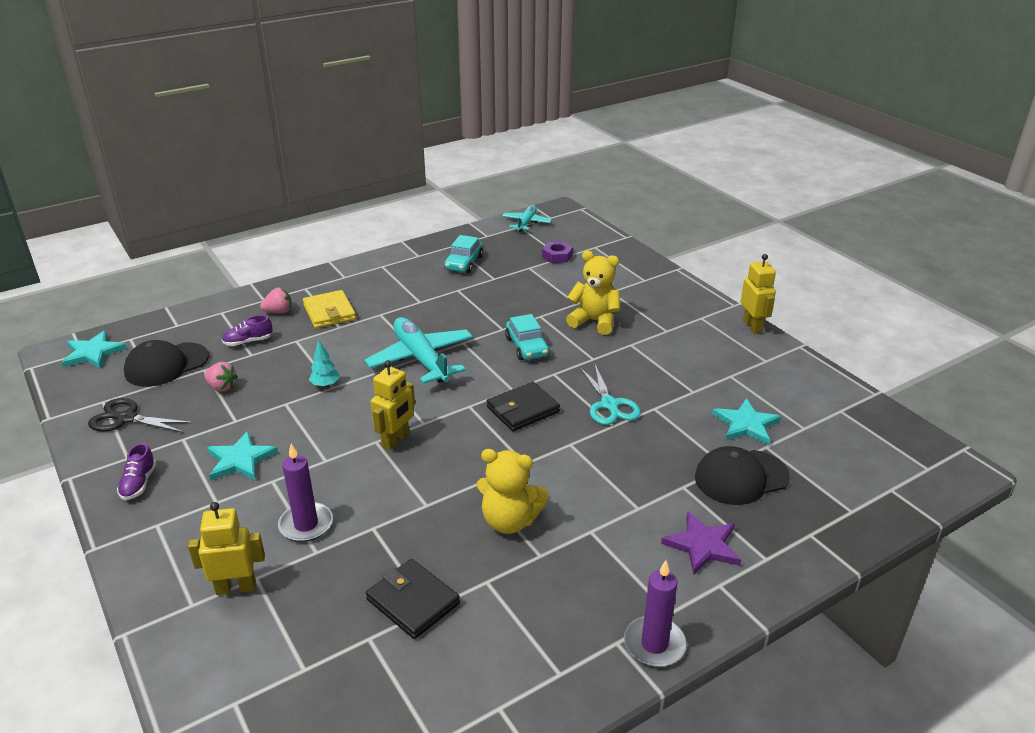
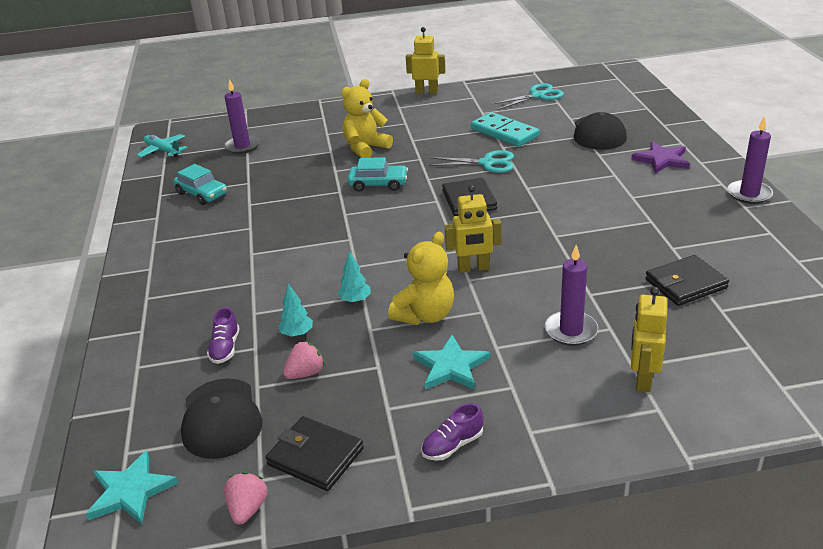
camera: 65 degrees left, 0 degrees up
black scissors [88,398,194,433] -> black wallet [265,416,364,491]
purple shoe [117,443,156,500] -> purple shoe turned 120 degrees clockwise [421,403,483,461]
pink strawberry [260,288,292,313] -> pink strawberry moved to [224,472,268,525]
yellow wallet [303,290,356,328] -> none
turquoise plane [364,317,473,384] -> none
yellow robot [371,360,415,450] -> yellow robot turned 120 degrees clockwise [445,185,501,273]
yellow teddy bear [476,449,549,534] -> yellow teddy bear moved to [388,232,454,325]
purple nut [542,241,573,263] -> purple candle [224,79,260,154]
turquoise star [712,398,781,445] -> none
none -> turquoise tree [278,284,313,337]
none -> turquoise domino [471,112,540,147]
none -> turquoise scissors [491,83,564,110]

